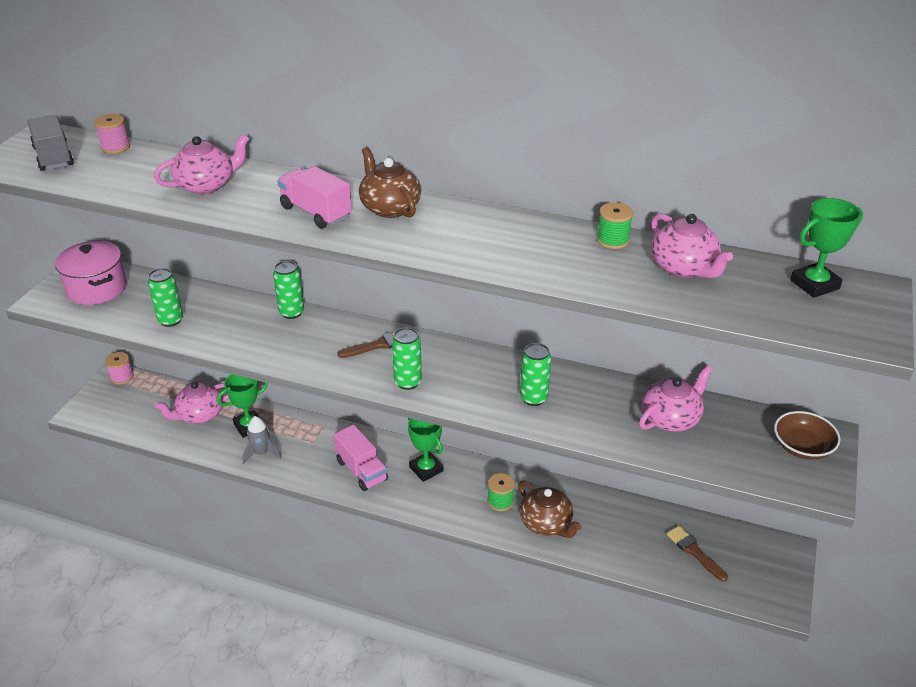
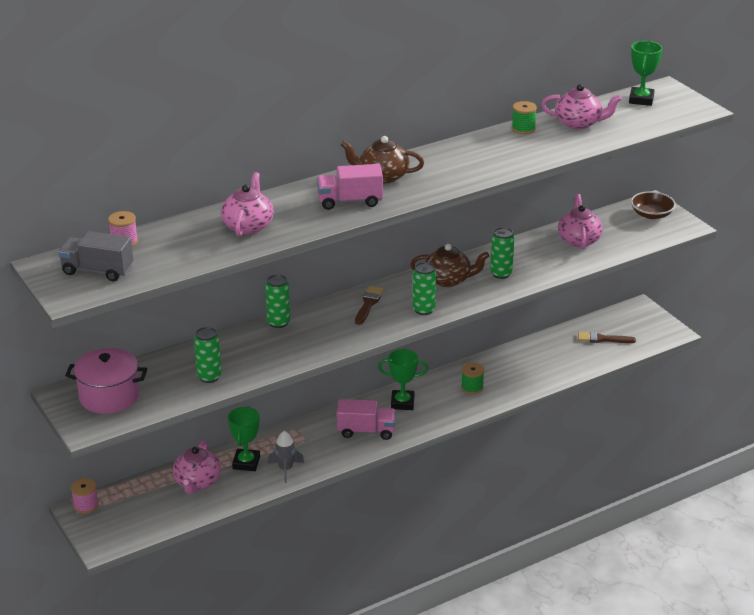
camera: 50 degrees left, 5 degrees down
brown teapot [518,481,581,538] -> brown teapot moved to [410,244,489,287]

